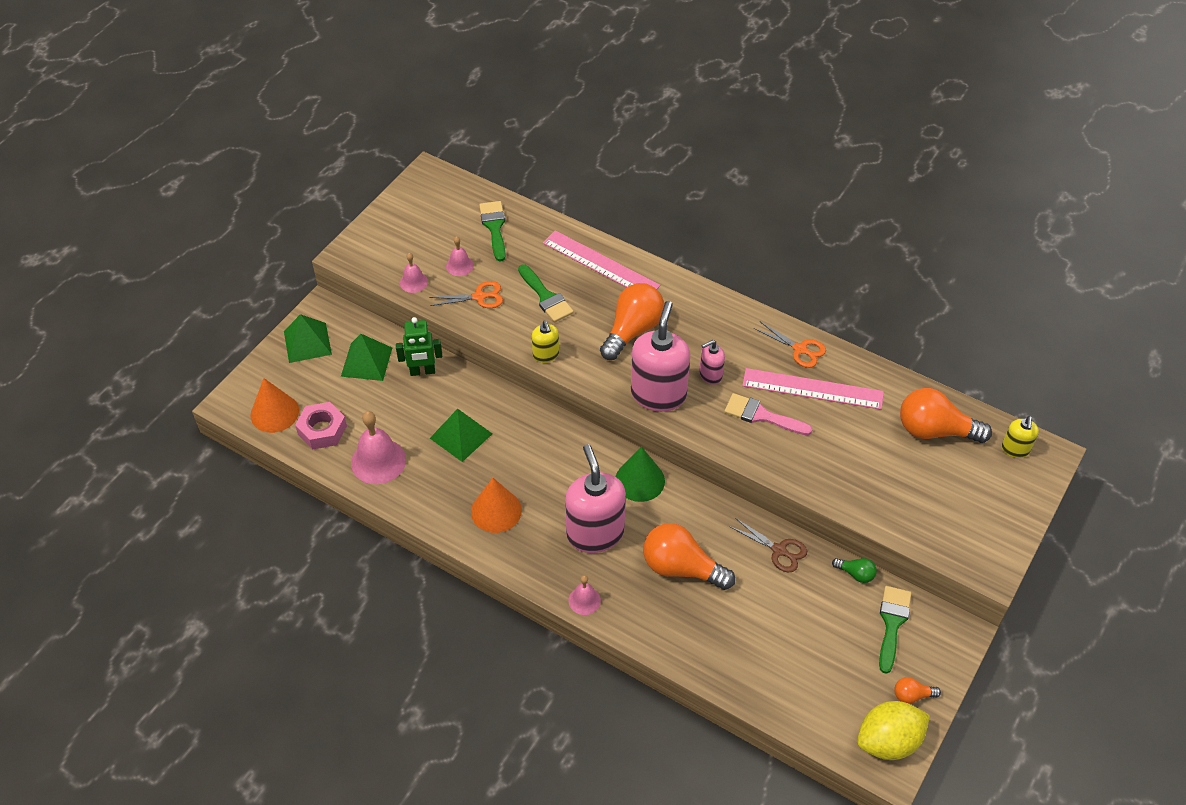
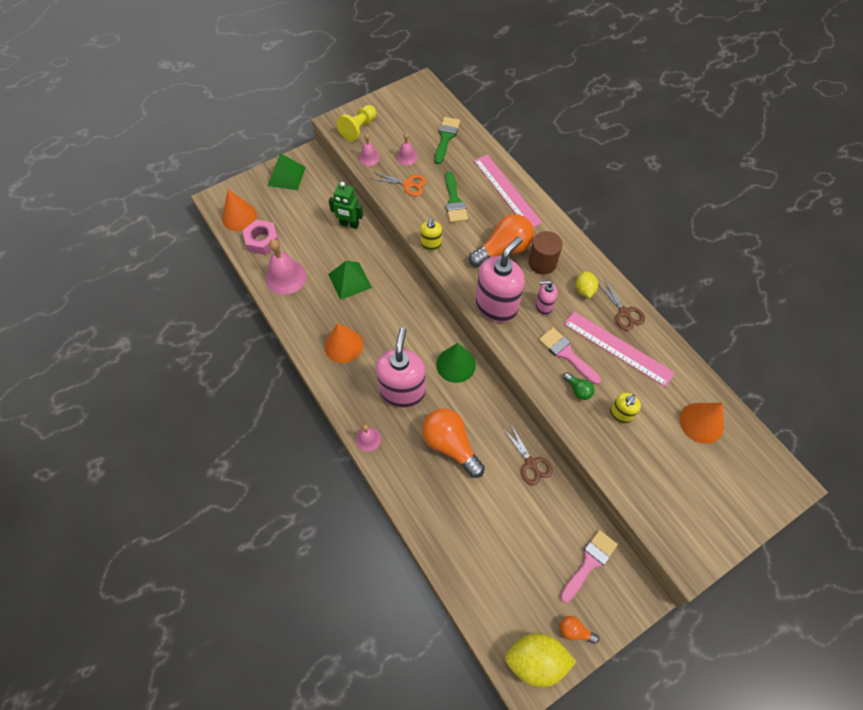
camera: 25 degrees right, 10 degrees up
green pyramid [341,334,392,381] -> none
orange scissors [754,322,826,368] -> brown scissors [598,279,645,331]
green light bulb [832,558,877,583] -> green light bulb moved to [563,372,595,400]
green brush [879,586,912,674] -> pink brush [560,530,618,603]
orange light bulb [900,388,992,443] -> orange cone [680,403,724,444]
yellow soap dispenser [1002,416,1039,458] -> yellow soap dispenser moved to [610,393,641,424]
none -> yellow pawn [336,105,376,142]
none -> brown cylinder [528,231,563,274]
none -> yellow lemon [576,271,598,298]

